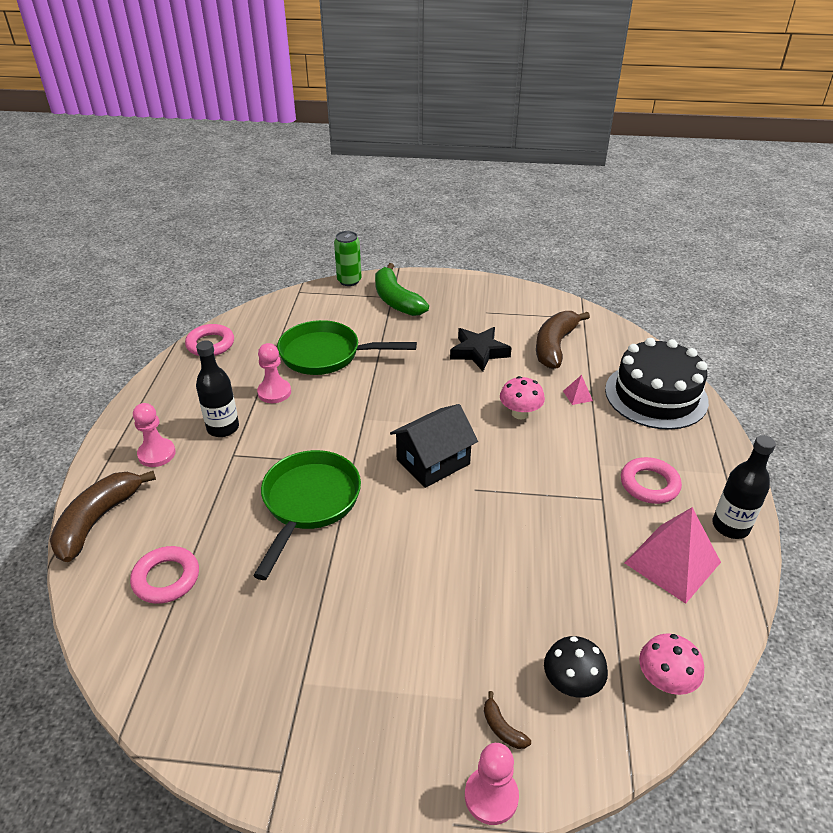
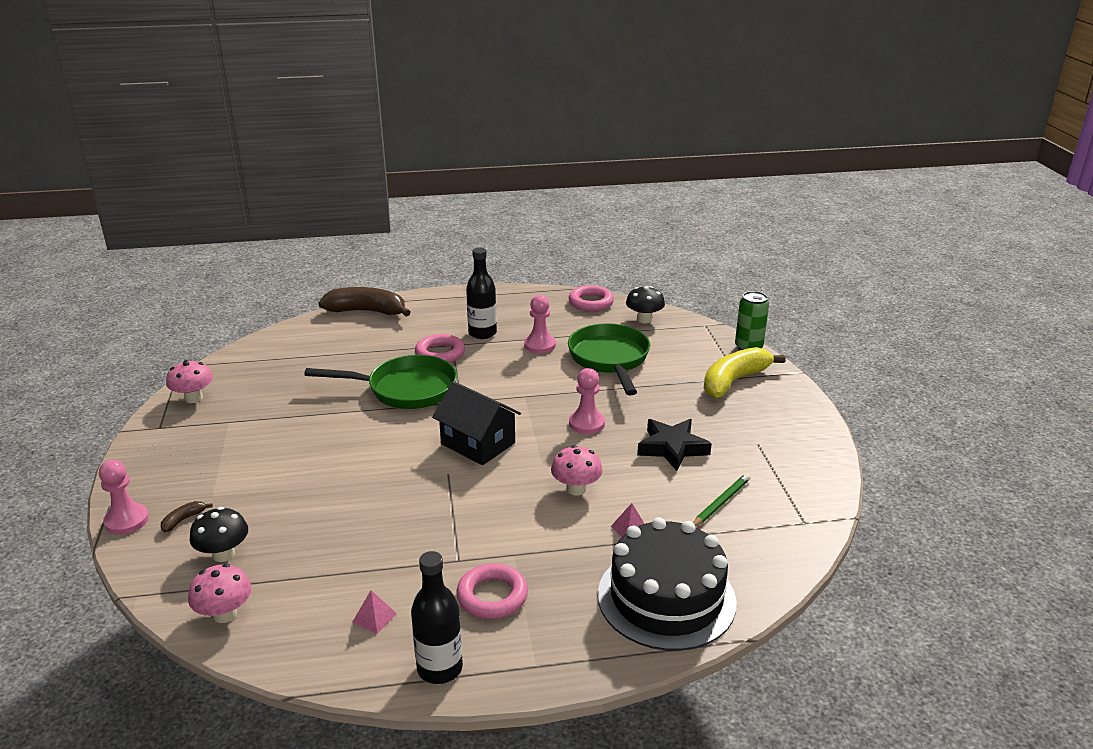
camera: 75 degrees right, 10 degrees down
pink ring [130,546,199,604] -> pink ring moved to [415,334,465,363]
pink pawn [133,403,176,467] -> pink pawn moved to [569,368,605,434]
green banana [375,263,429,316] -> yellow banana [704,347,785,398]
brown banana [536,311,590,369] -> green pencil [693,473,750,527]
pink pyramid [625,507,721,604] -> pink pyramid [352,590,397,634], size x0.41
none -> pink mushroom [166,360,213,403]
none -> black mushroom [626,286,665,323]

